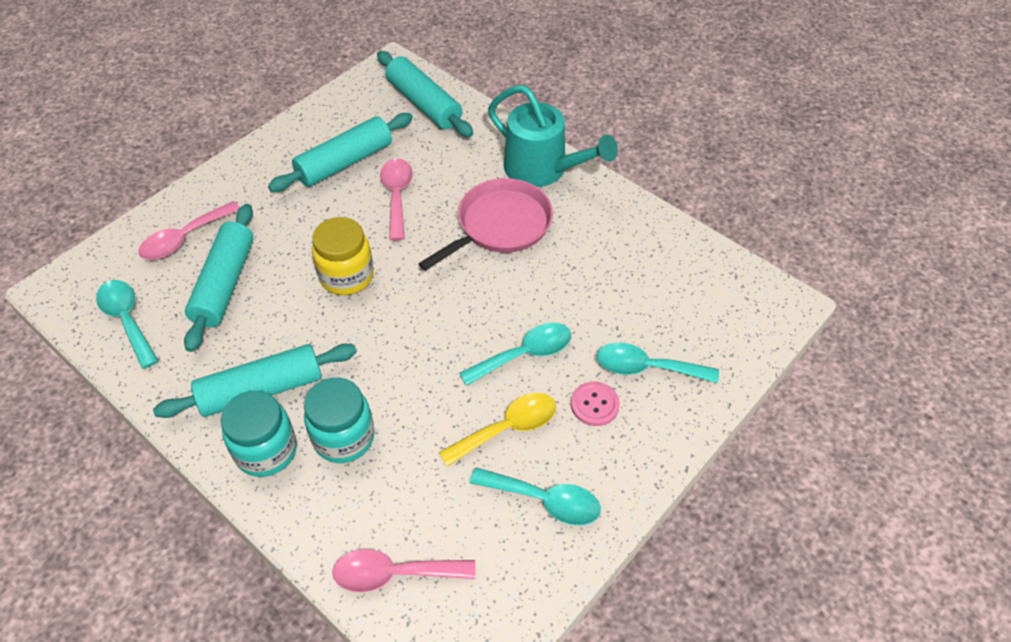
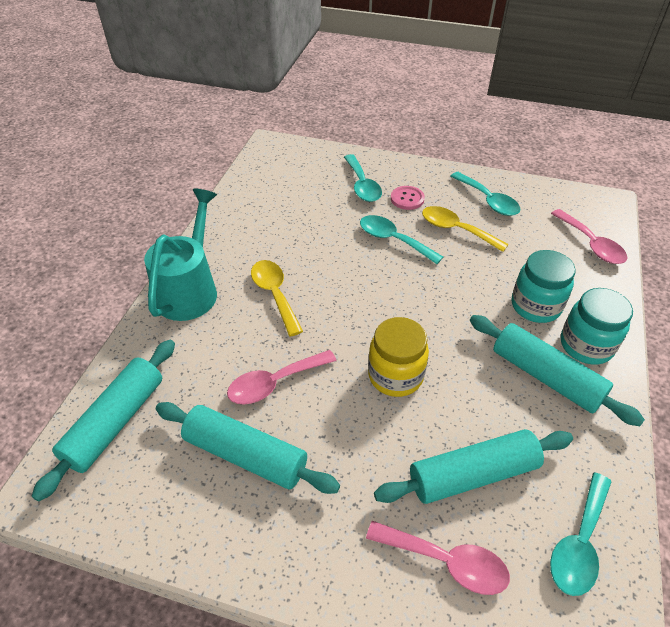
camera: 115 degrees left, 5 degrees down
pink pan [419,178,553,271] -> yellow spoon [251,260,303,337]
turquoise spoon [470,467,601,525] -> turquoise spoon turned 150 degrees clockwise [450,172,520,216]

